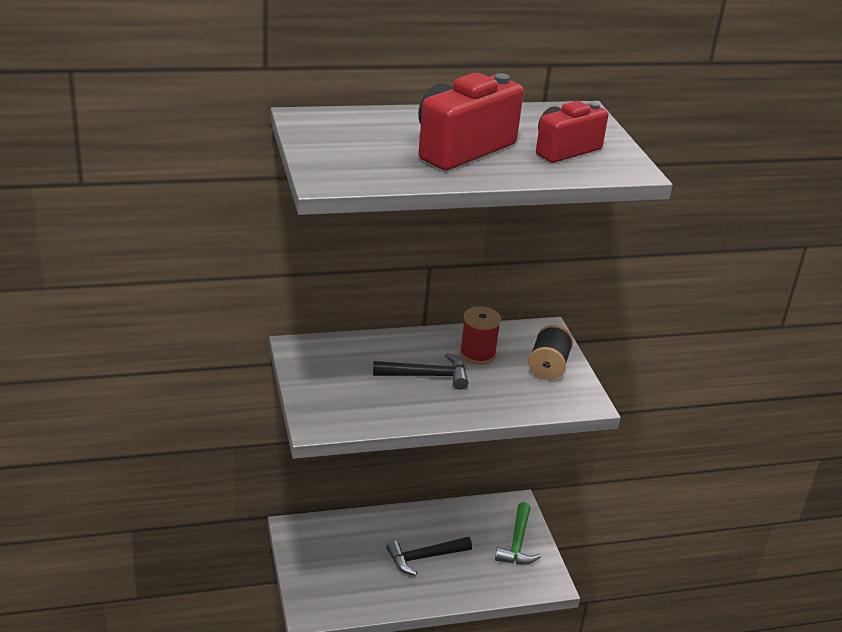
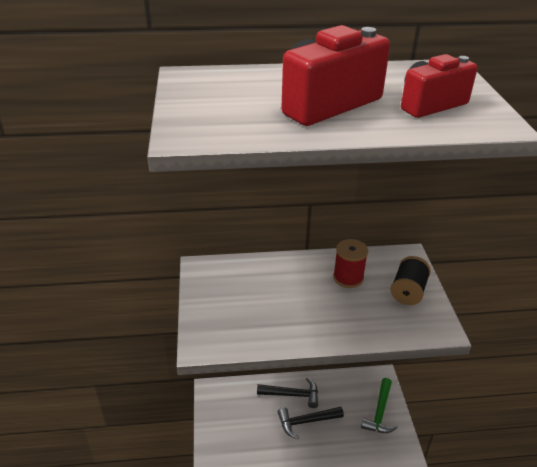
camera: 10 degrees right, 5 degrees up
black hammer [373,353,468,390] -> black hammer moved to [257,377,318,408]

